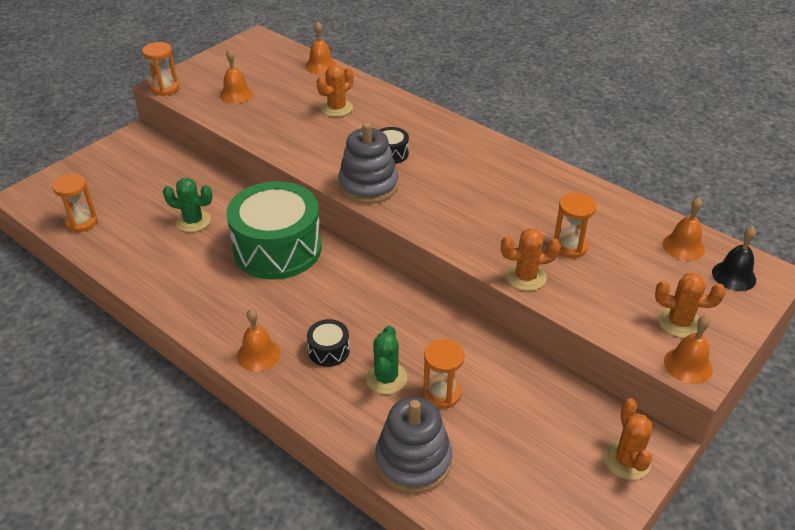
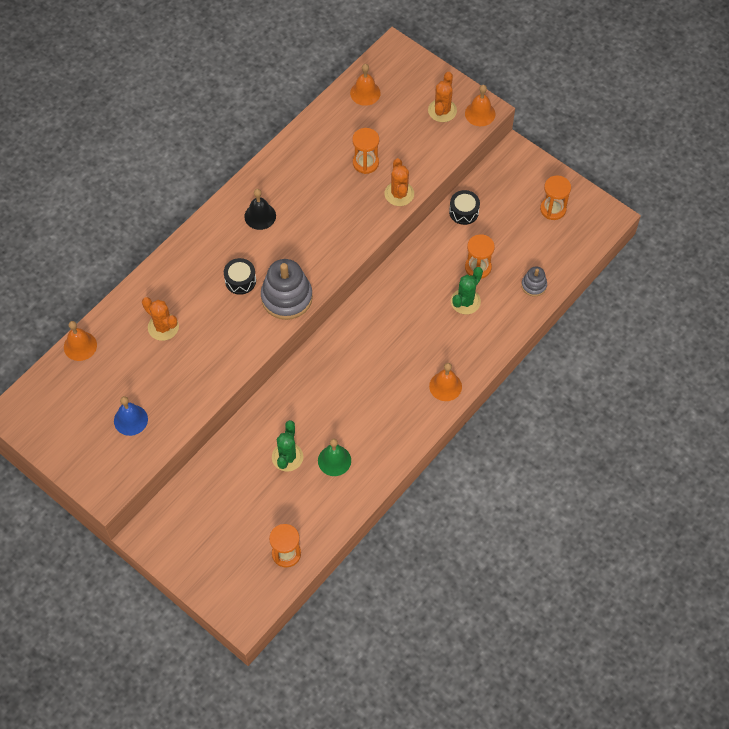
camera: 90 degrees left, 20 degrees up
orange hourglass [142,42,179,96] -> orange hourglass moved to [540,176,571,220]
orange bell [220,49,253,104] -> blue bell [114,396,148,436]
green drum [226,181,322,280] -> none
black drum [307,319,350,367] -> black drum moved to [449,190,480,225]
green cactus [366,326,407,394] -> green cactus turned 60 degrees counterclockwise [451,267,483,314]
grey stacking toy [375,397,452,493] -> grey stacking toy [521,266,547,296], size x0.51
orange cactus [604,398,652,480] -> none
black bell [712,226,756,291] -> black bell moved to [244,189,276,230]
none -> green bell [318,438,351,476]

